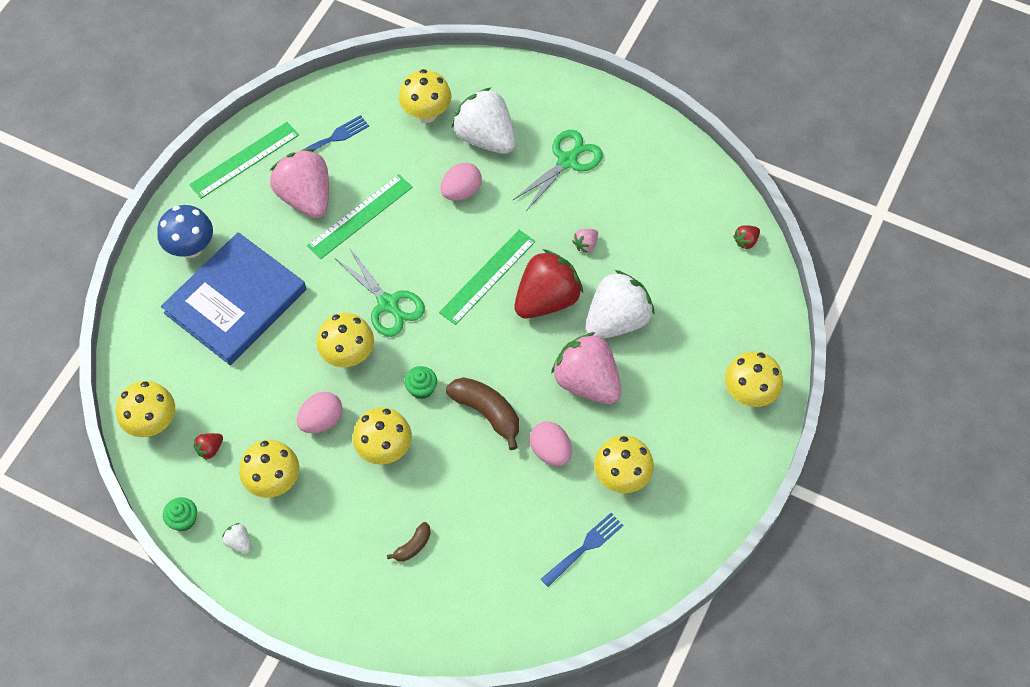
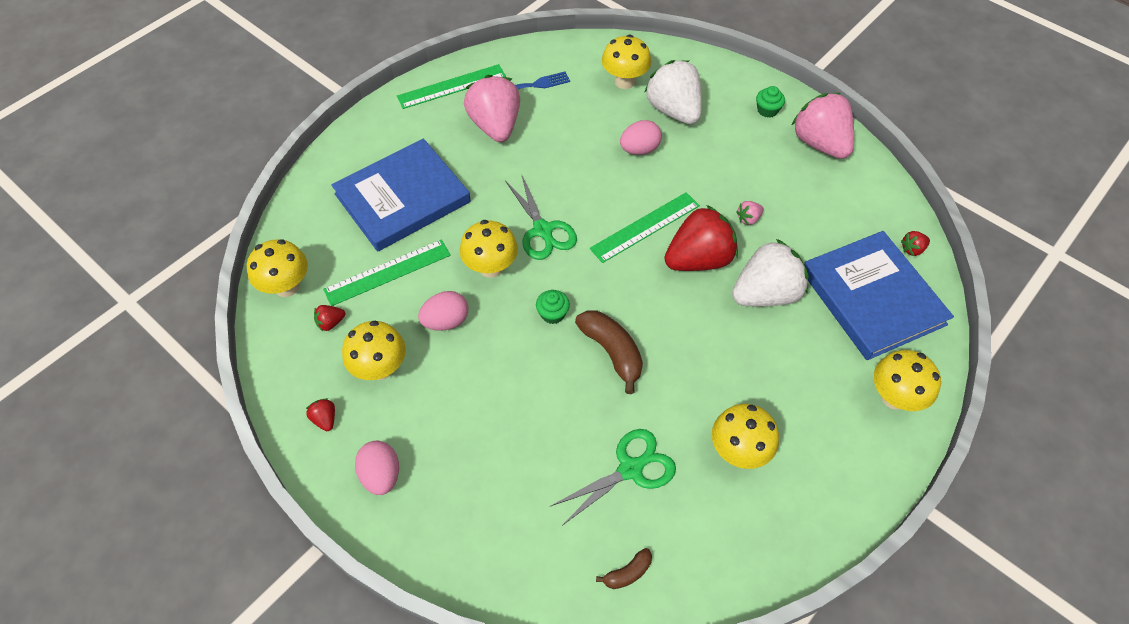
camera: 15 degrees right, 5 degrees down
blue mushroom [157,205,213,258] -> none
green cupcake [163,497,197,531] -> green cupcake moved to [756,86,785,118]
white strawberry [222,523,250,553] -> red strawberry [306,398,335,431]
green ruler [307,174,413,259] -> green ruler moved to [323,239,451,306]
yellow mushroom [352,407,412,465] -> none
brown banana [387,522,431,562] -> brown banana moved to [596,548,652,589]
green scissors [513,130,603,211] -> green scissors moved to [551,429,676,526]
pink egg [530,422,572,466] -> pink egg moved to [355,441,399,495]
blue fork [541,513,624,587] -> none
pink strawberry [551,332,621,404] -> pink strawberry moved to [792,93,854,159]
none -> blue book [804,231,954,360]

